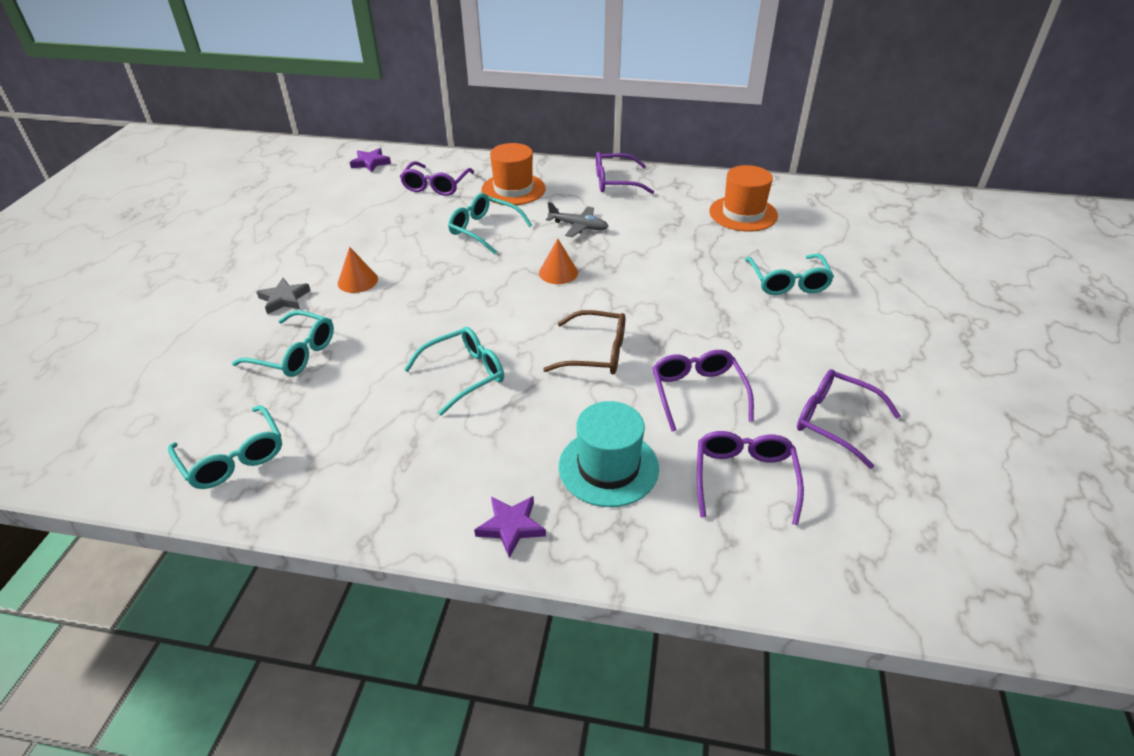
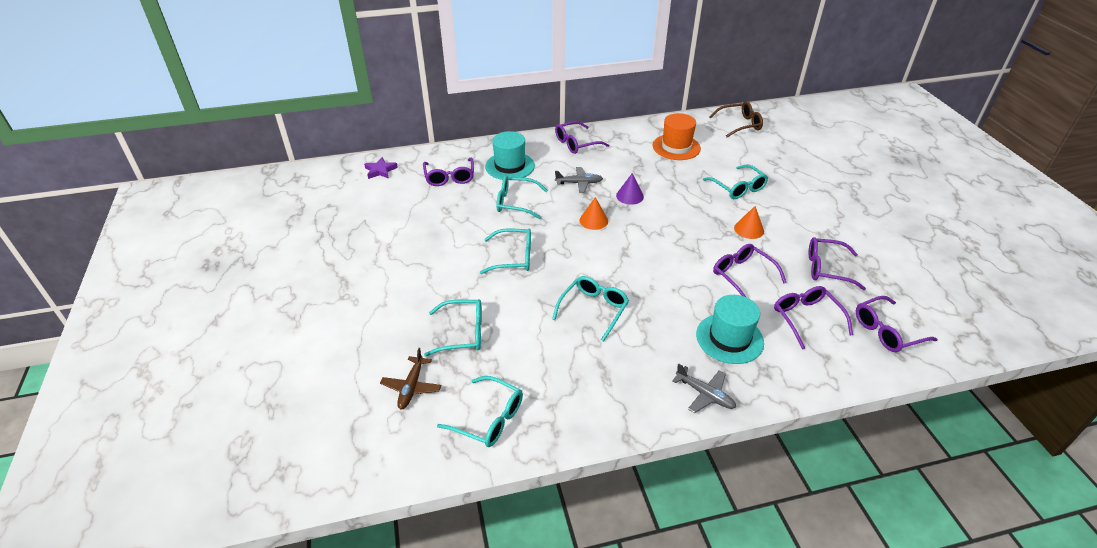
camera: 25 degrees left, 0 degrees up
grey star [256,278,311,314] -> none
orange cone [338,247,378,293] -> orange cone moved to [734,206,764,239]
purple star [474,496,546,558] -> grey plane [672,363,736,413]
orange hat [481,143,546,205] -> turquoise hat [485,131,535,180]
brown glasses [543,310,625,374] -> brown glasses moved to [709,101,763,137]
none -> brown plane [380,348,442,409]
none -> turquoise glasses [480,229,531,274]
none -> purple cone [616,173,644,205]
none -> purple glasses [856,296,937,352]

